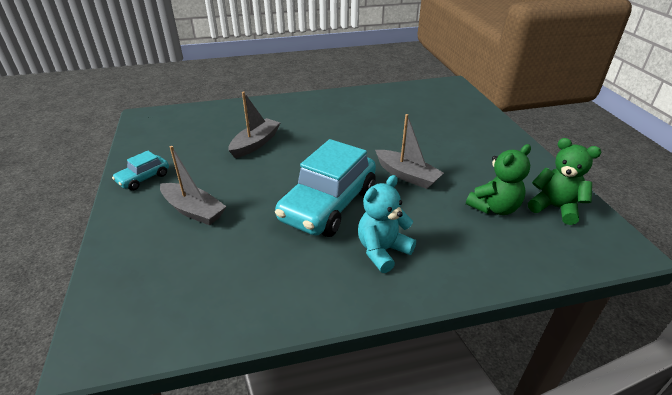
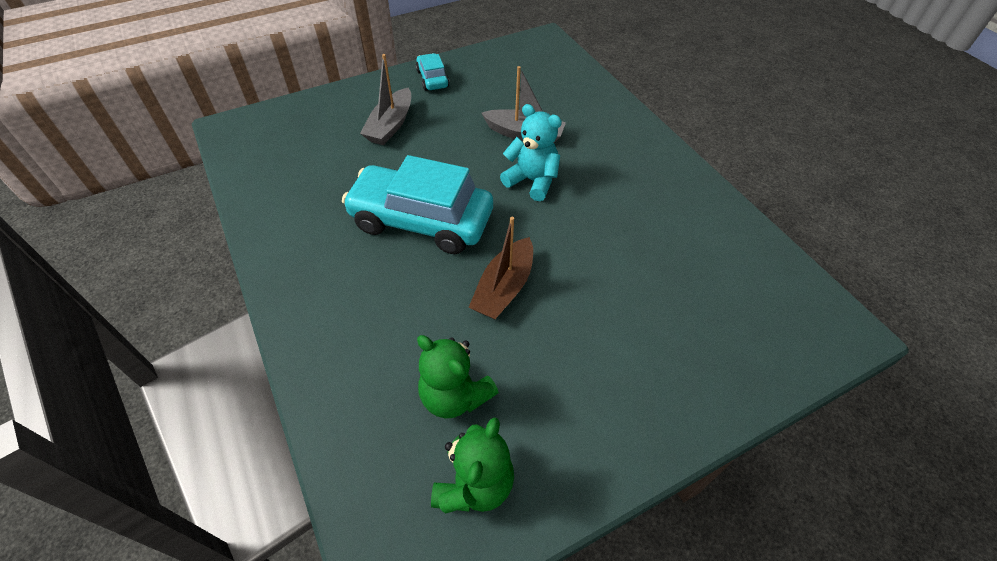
camera: 75 degrees right, 15 degrees up
turquoise car [112,151,169,190] -> turquoise car turned 45 degrees clockwise [416,53,450,91]
turquoise teddy bear [358,175,416,273] -> turquoise teddy bear moved to [500,104,562,201]
grey boat [375,114,444,189] -> brown boat [468,217,533,319]

